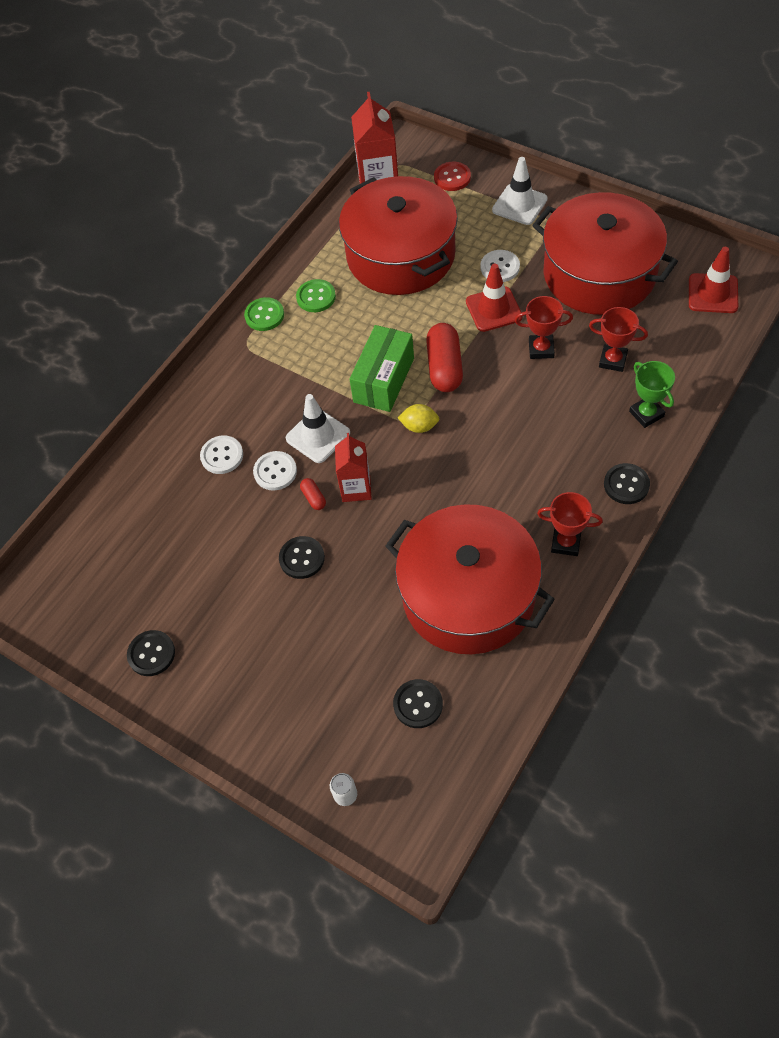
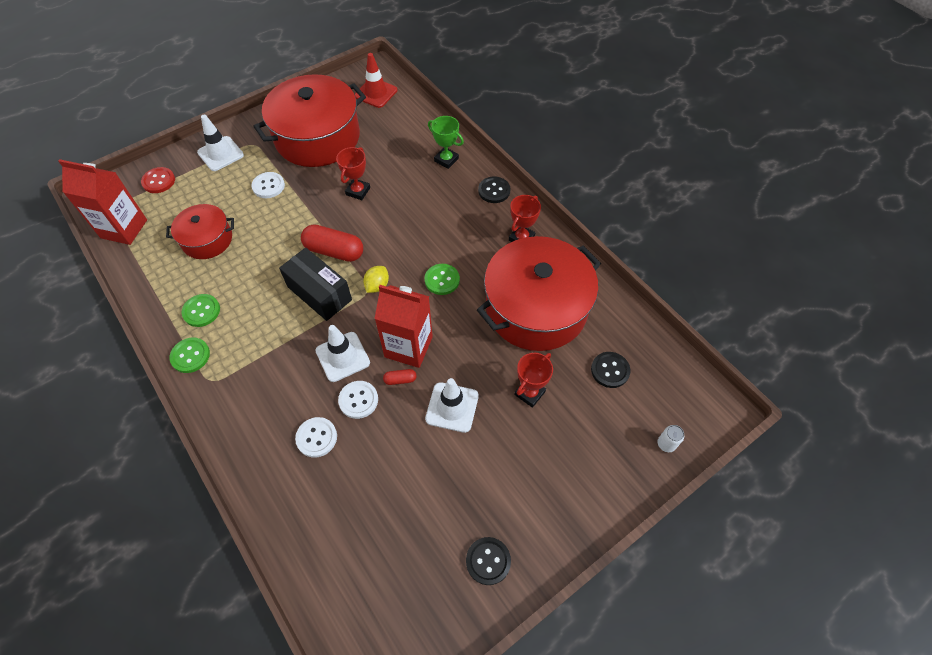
camera: 75 degrees left, 0 degrees up
black button [279,536,325,579] -> white traffic cone [425,378,479,433]
red carton [335,433,372,502] -> red carton [374,285,433,368], size x1.53
red pot [339,176,458,295] -> red pot [166,204,234,259], size x0.53
green box [350,325,414,412] -> black box [279,248,352,321]
red traffic cone [466,264,523,332] -> none
red trophy [589,307,648,372] -> red trophy moved to [514,353,553,408]
green trophy [629,361,675,428] -> green trophy turned 45 degrees clockwise [428,116,464,169]
none -> green button [424,264,460,295]

